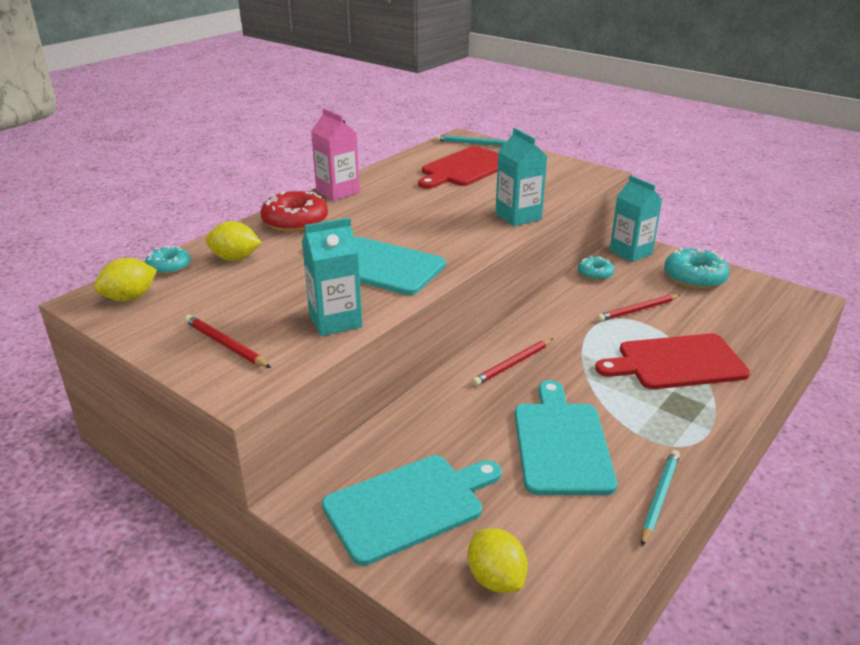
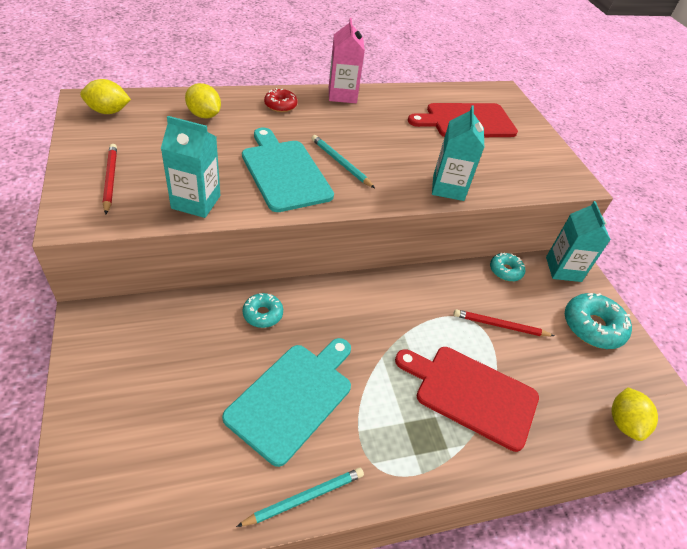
camera: 30 degrees right, 15 degrees up
turquoise donut [145,246,191,275] -> turquoise donut moved to [242,293,283,328]
red donut [261,191,328,232] -> red donut [264,88,298,112], size x0.59
turquoise cutting board [322,455,501,566] -> none
turquoise pencil [435,135,507,146] -> turquoise pencil moved to [311,135,375,188]
yellow lemon [468,528,528,593] -> yellow lemon moved to [612,387,658,441]
red pencil [472,339,553,386] -> none

